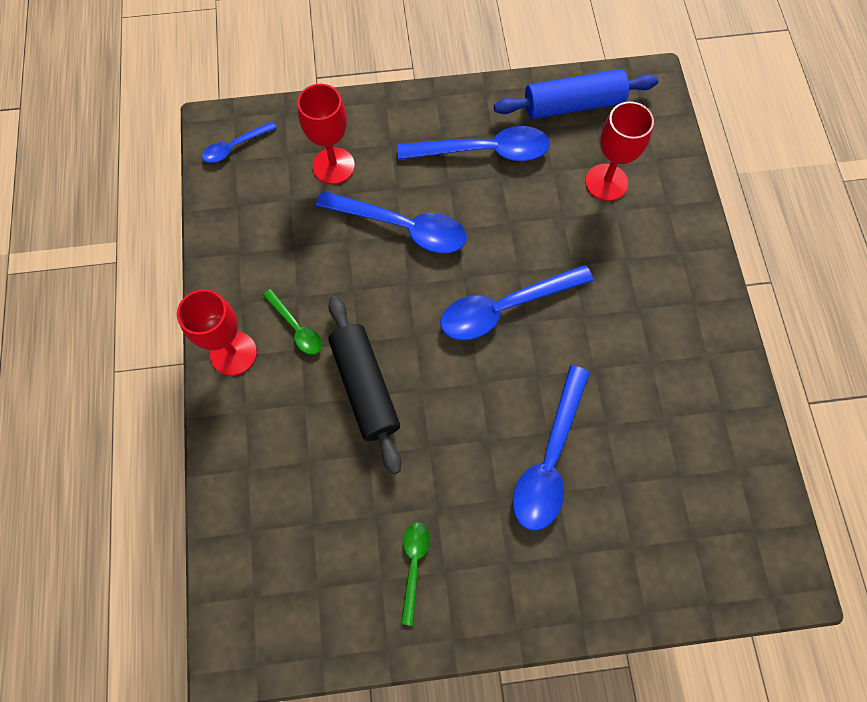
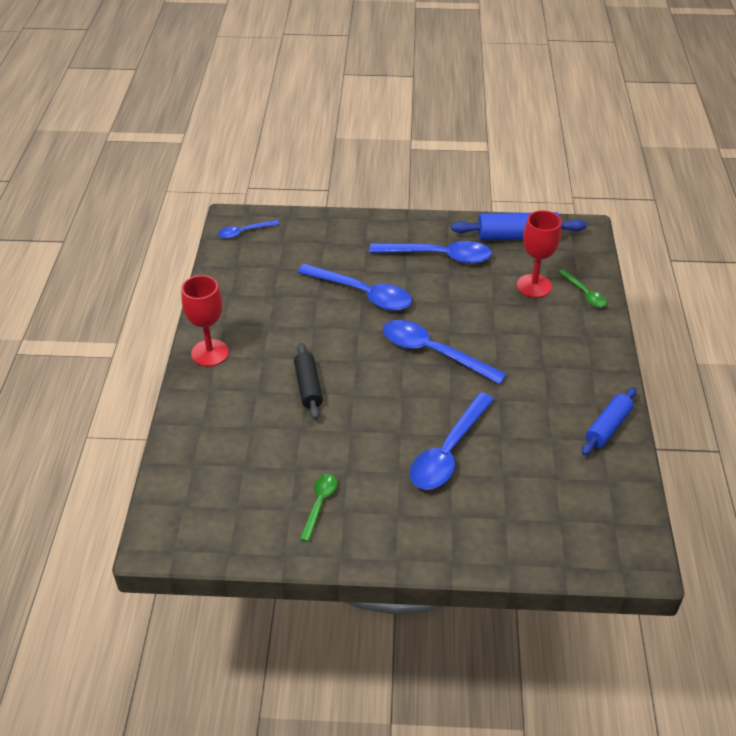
camera: 10 degrees right, 25 degrees down
green spoon [263,289,322,355] -> green spoon moved to [558,270,607,308]
red goblet [297,84,355,184] -> none
black rolling pin [328,296,401,474] -> black rolling pin [294,343,323,420], size x0.66
blue spoon [440,264,594,340] -> blue spoon turned 45 degrees clockwise [383,320,507,385]
none -> blue rolling pin [582,387,637,455]

